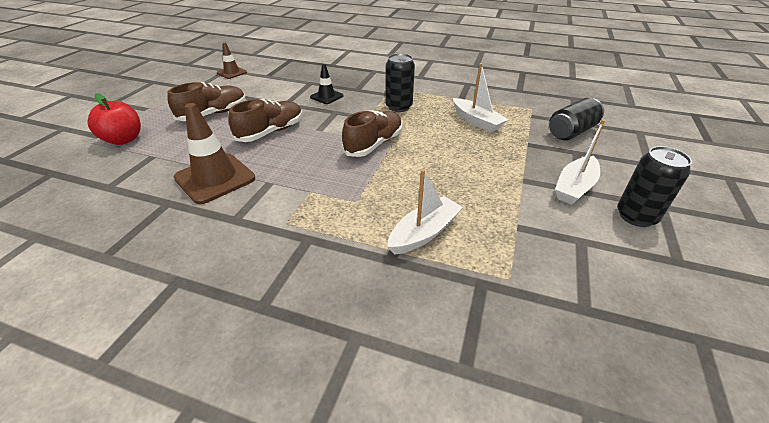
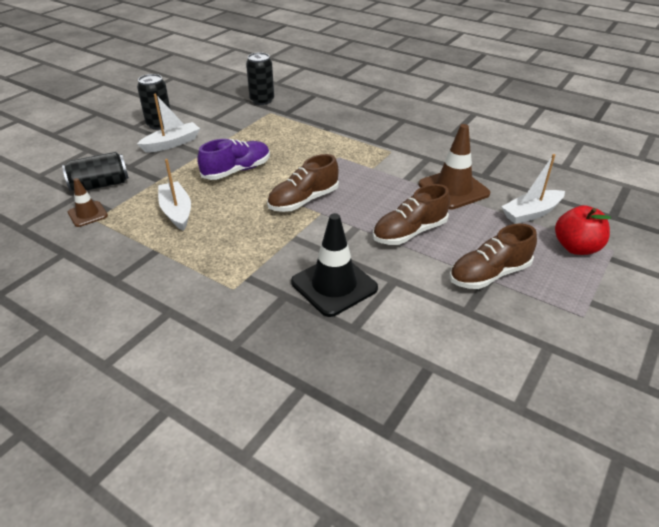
camera: 165 degrees left, 0 degrees up
brown traffic cone [217,43,247,79] -> brown traffic cone moved to [68,178,108,227]
black traffic cone [310,64,343,104] -> black traffic cone [291,213,378,317], size x1.79
black can [385,53,415,112] -> black can moved to [246,52,274,105]
white boat [387,169,463,255] -> white boat moved to [501,154,565,224]
none -> purple shoe [197,139,270,180]

